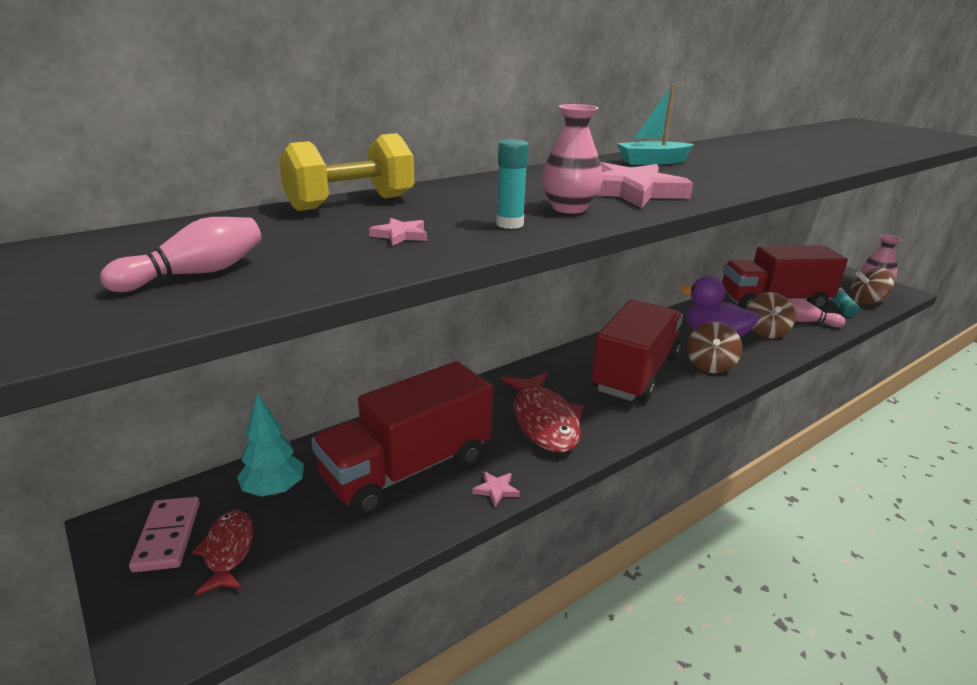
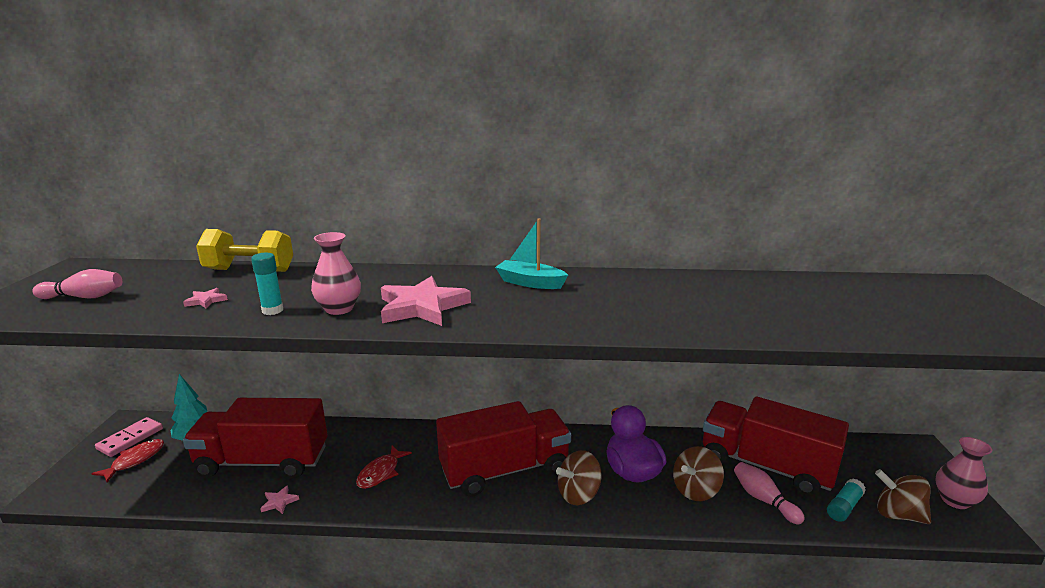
camera: 40 degrees right, 5 degrees down
red fish [501,372,583,453] -> red fish [356,446,412,489], size x0.58

